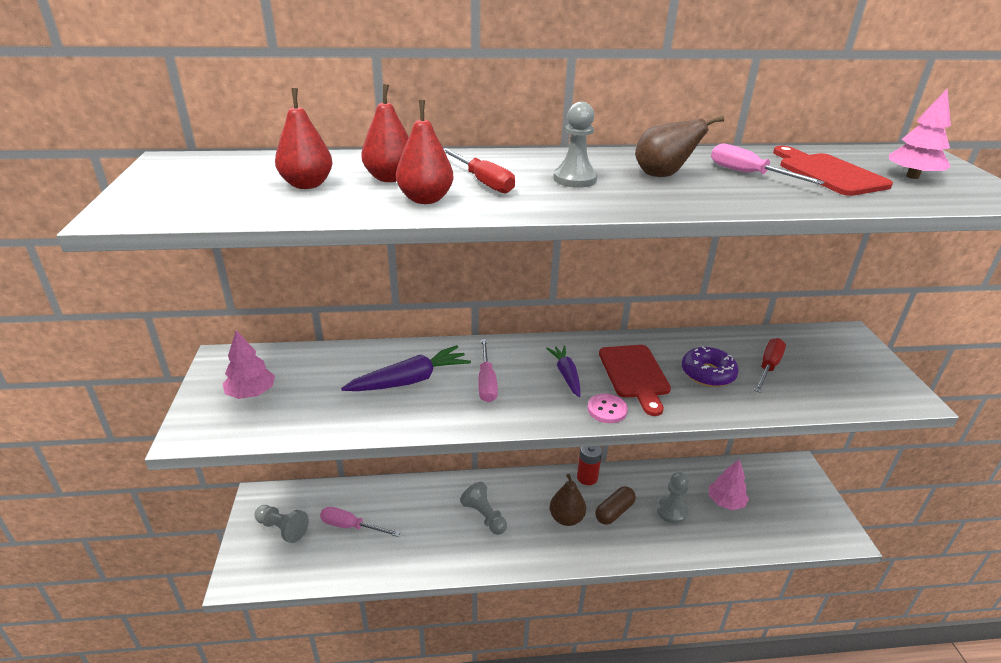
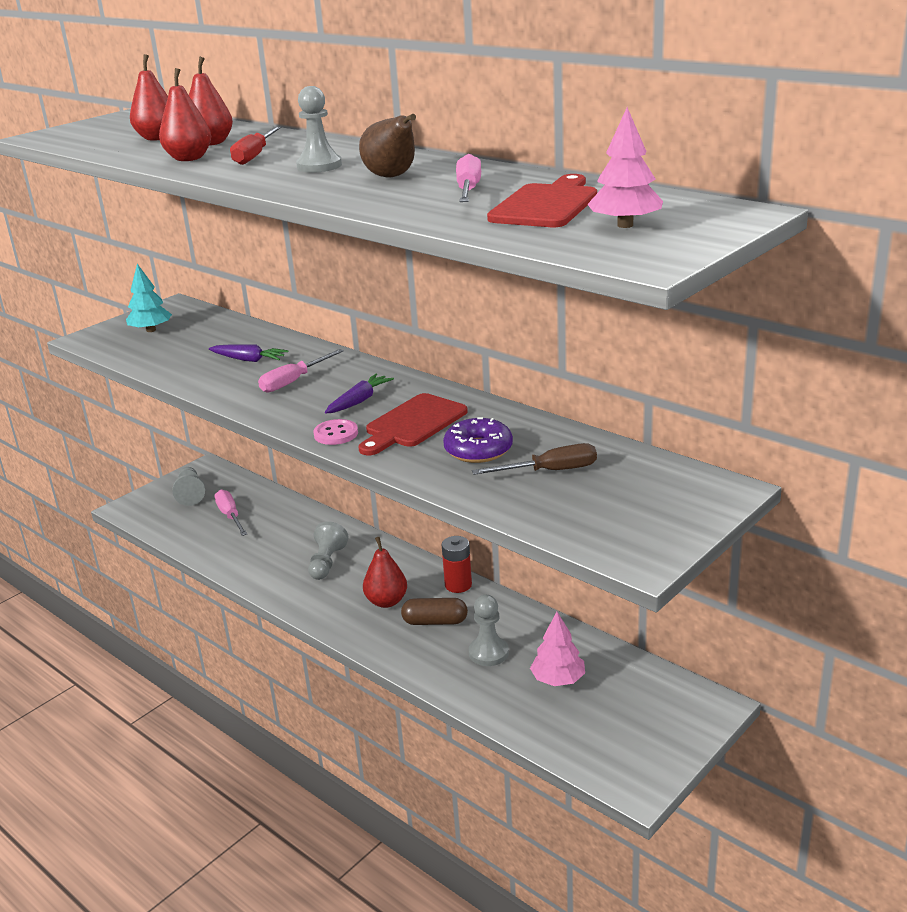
camera: 50 degrees right, 5 degrees down
pink tree [223,330,275,399] -> turquoise tree [126,264,172,332]
purple carrot [341,345,471,391] -> purple carrot [209,344,288,362], size x0.65
brown pear [549,474,586,526] -> red pear [363,537,407,608]
red screwdriver [754,338,786,393] -> brown screwdriver [472,443,597,475]

